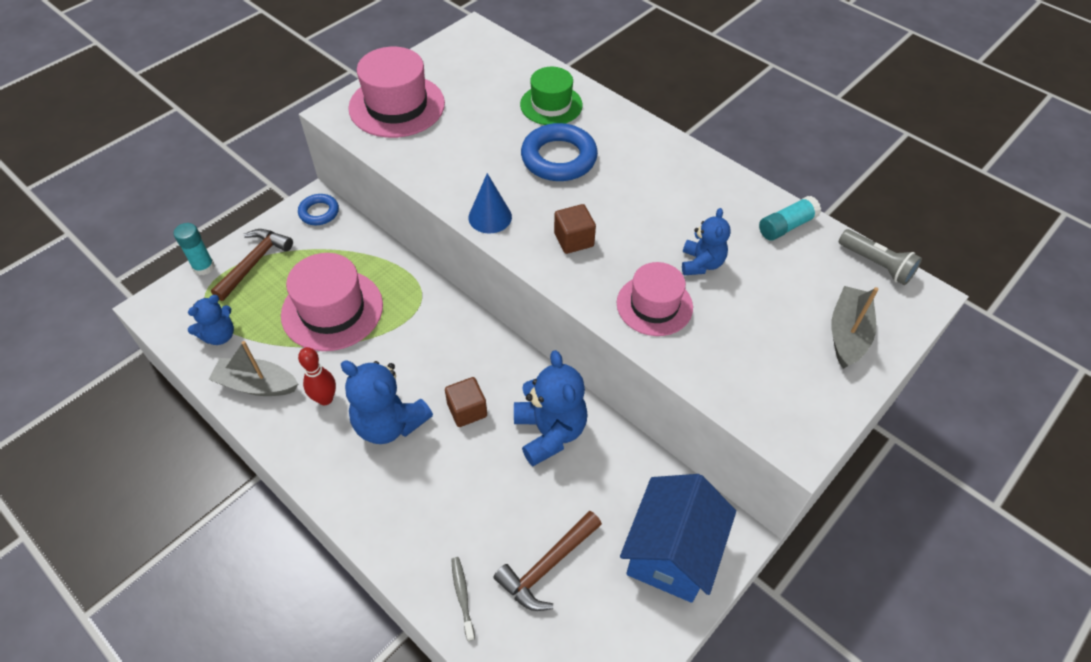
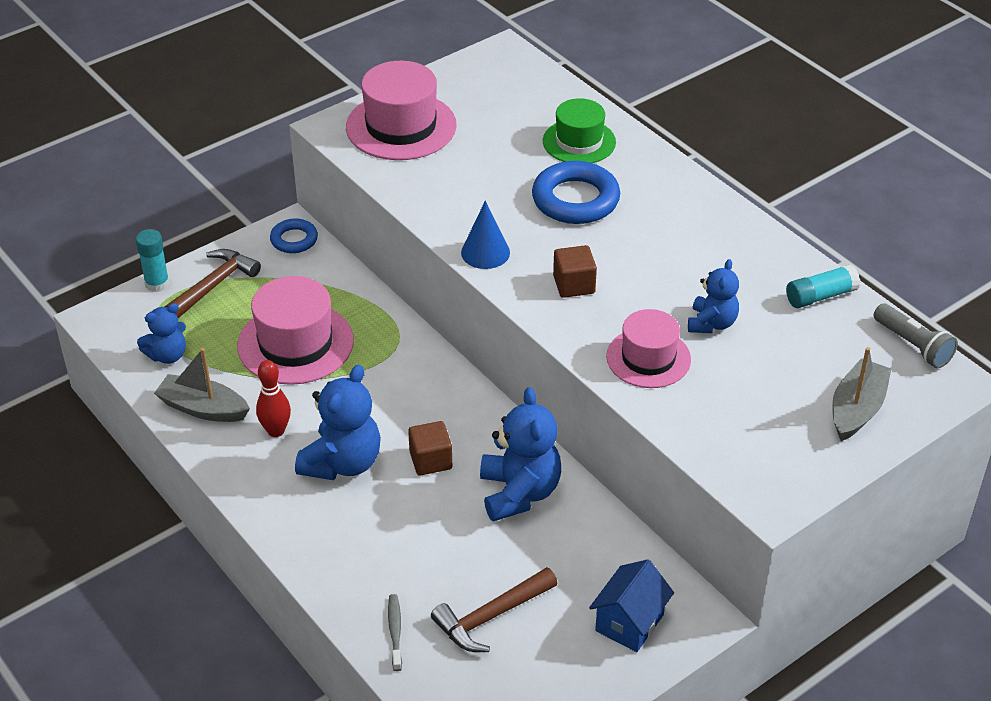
camera: 10 degrees right, 10 degrees down
blue teddy bear [341,360,433,444] -> blue teddy bear turned 105 degrees counterclockwise [295,365,381,480]
blue house [620,474,736,603] -> blue house [589,559,674,652], size x0.63

